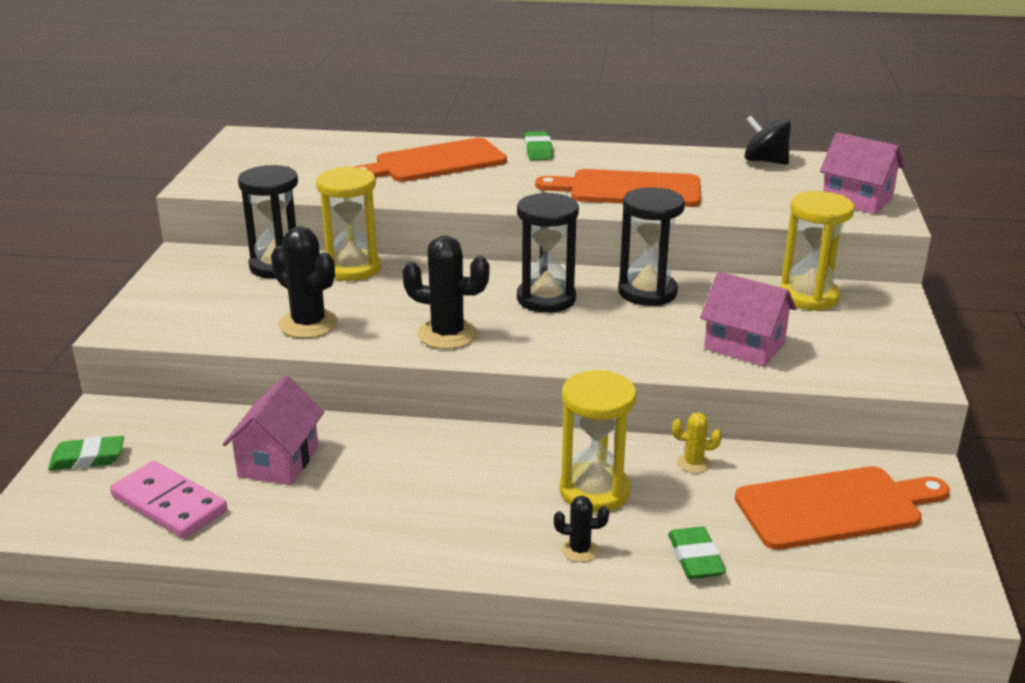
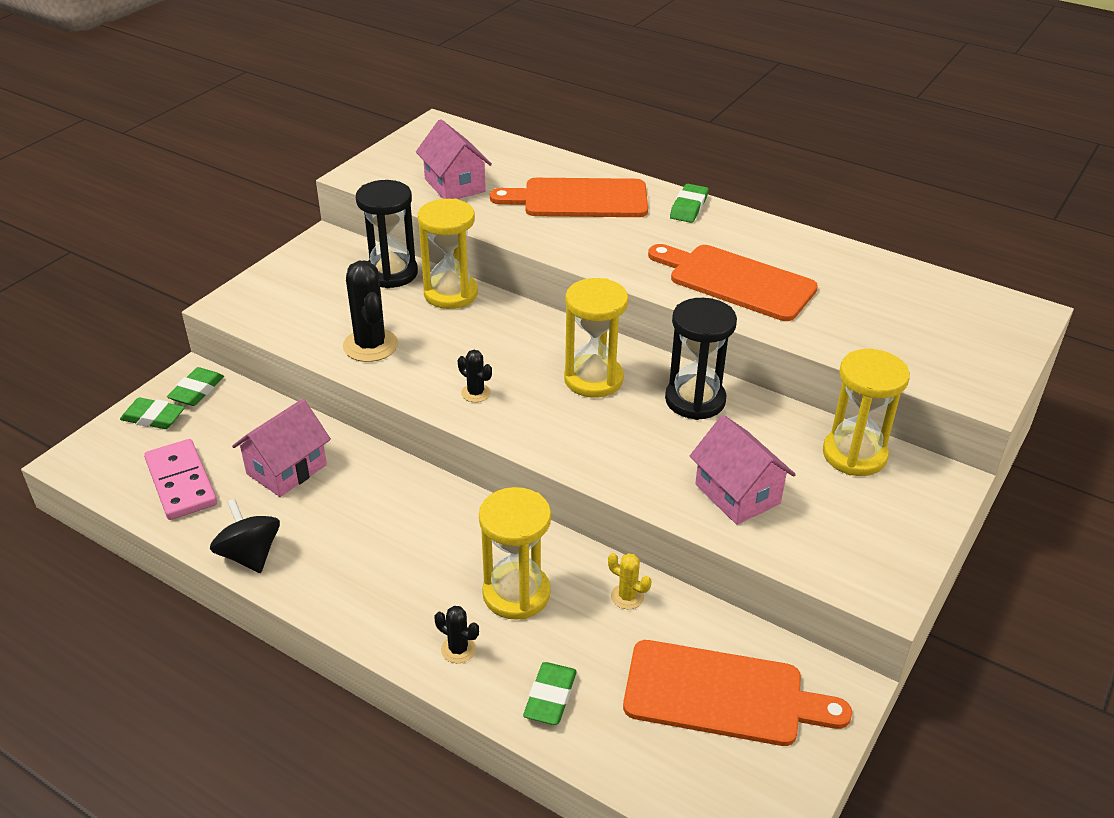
camera: 25 degrees right, 10 degrees up
black cactus [402,236,490,349] -> black cactus [458,350,492,402], size x0.51
black hourglass [517,192,579,313] -> yellow hourglass [564,278,628,398]
black spinning top [744,116,791,165] -> black spinning top moved to [210,499,280,573]
pink house [820,132,904,214] -> pink house moved to [416,119,492,199]
none -> green eraser [167,367,224,406]

